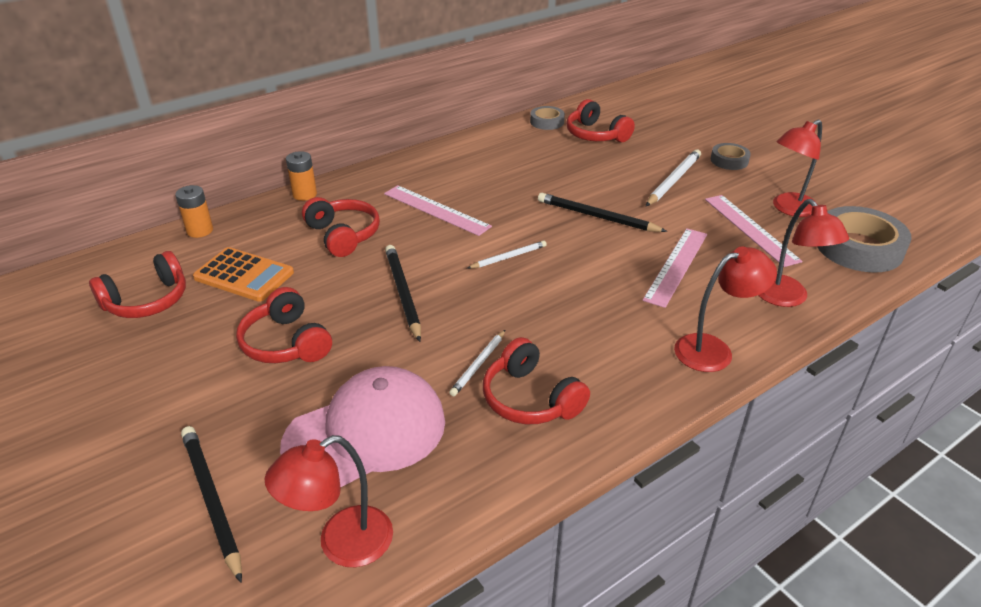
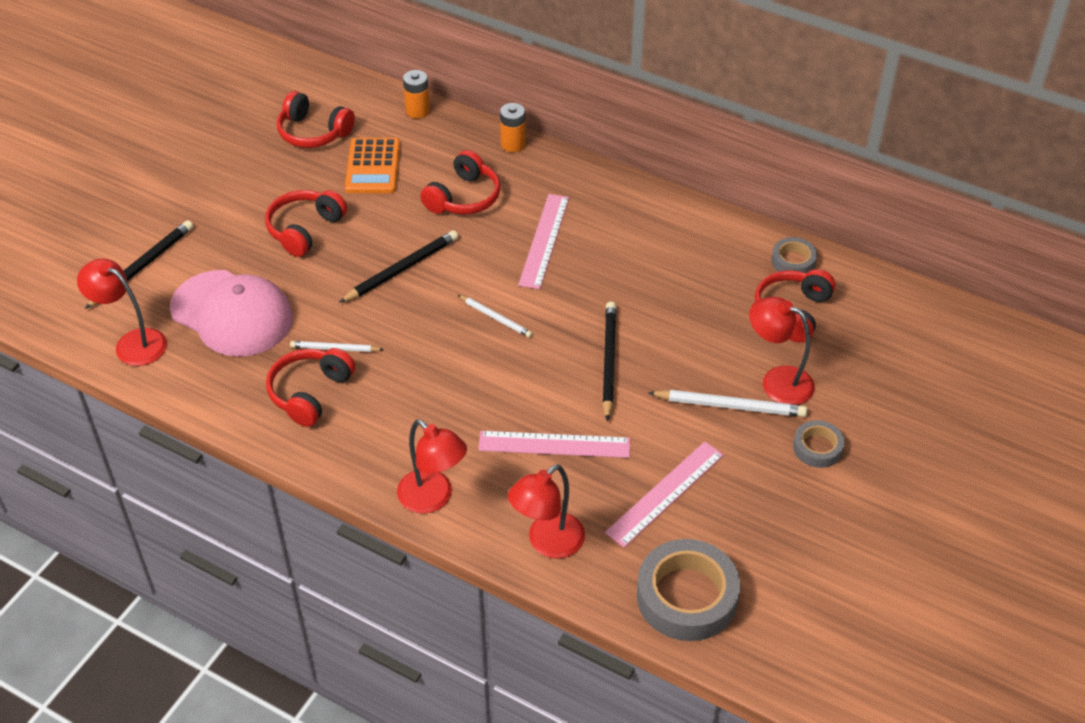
camera: 65 degrees right, 10 degrees up
red lamp [773,120,822,217] -> red lamp moved to [749,297,815,405]

